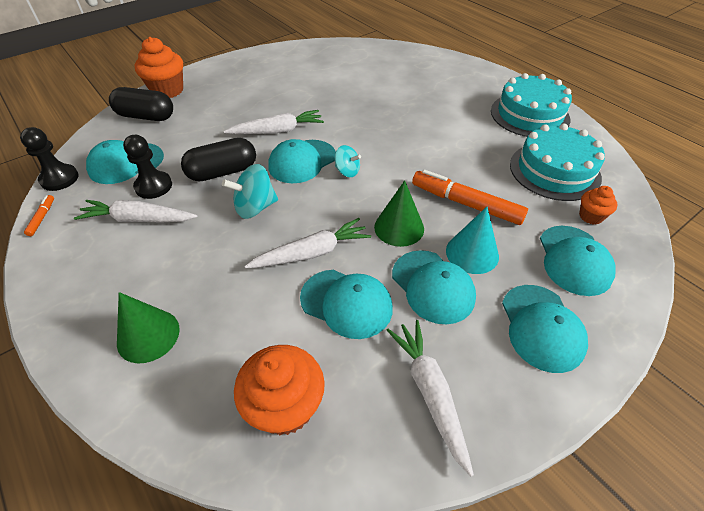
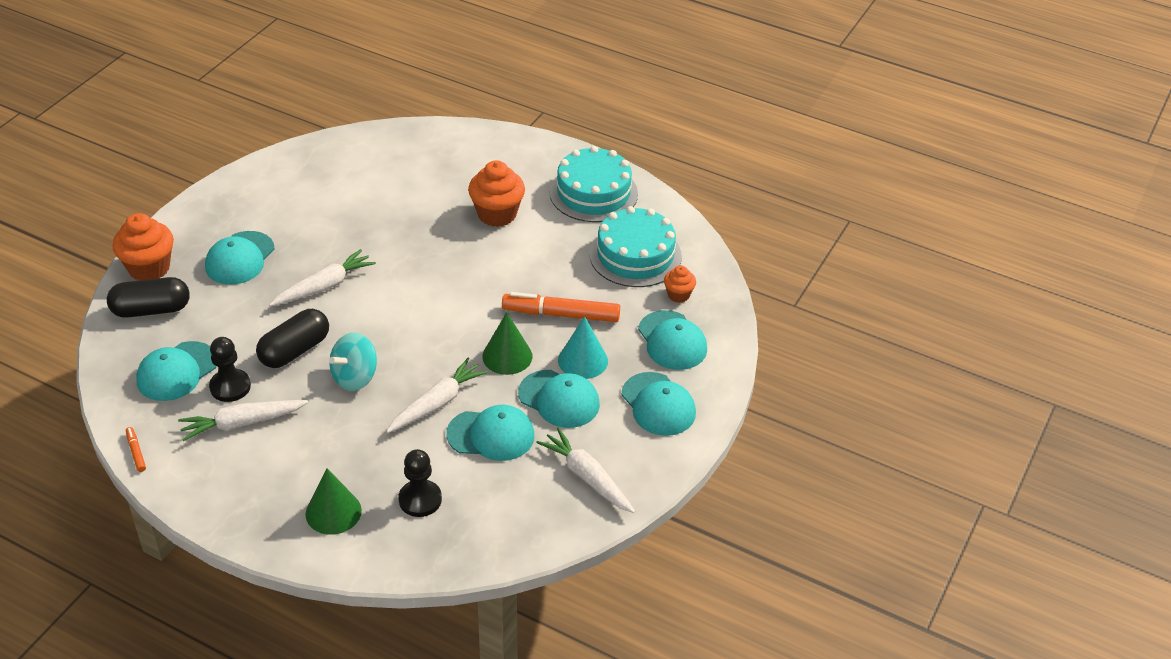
camera: 25 degrees left, 5 degrees down
black pawn [20,127,79,191] -> black pawn moved to [399,449,442,517]
orange cupcake [234,345,325,435] -> orange cupcake moved to [468,160,525,227]
turquoise cap [268,139,336,183] -> turquoise cap moved to [205,231,274,285]
turquoise spinning top [335,145,361,177] -> none

